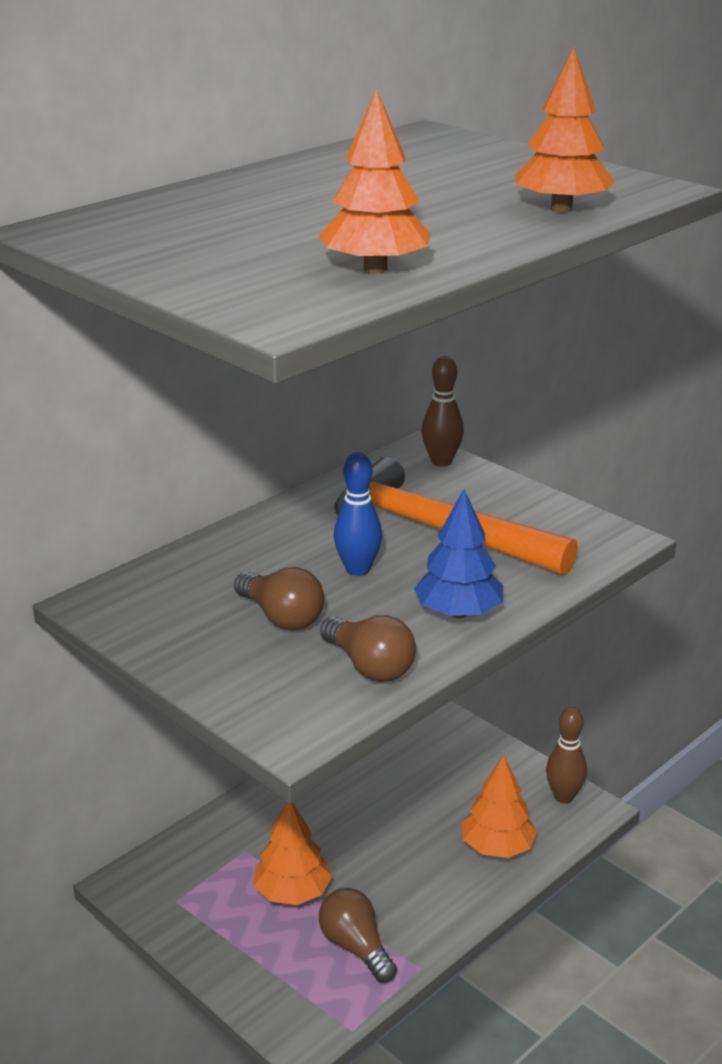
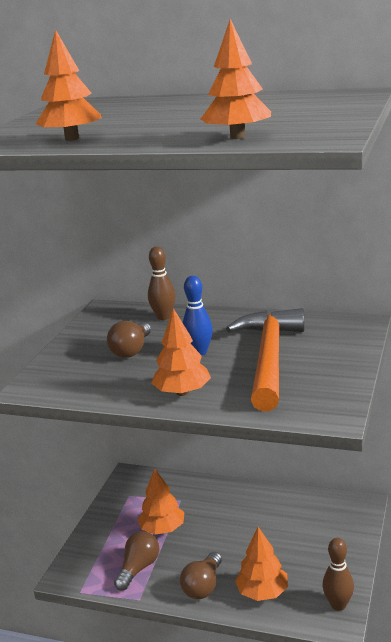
camera: 65 degrees right, 5 degrees down
brown light bulb [320,615,416,682] -> brown light bulb moved to [180,552,222,599]
blue tree [414,489,503,618] -> orange tree [151,308,211,396]
brown bowling pin [422,356,464,467] -> brown bowling pin moved to [148,247,176,320]

